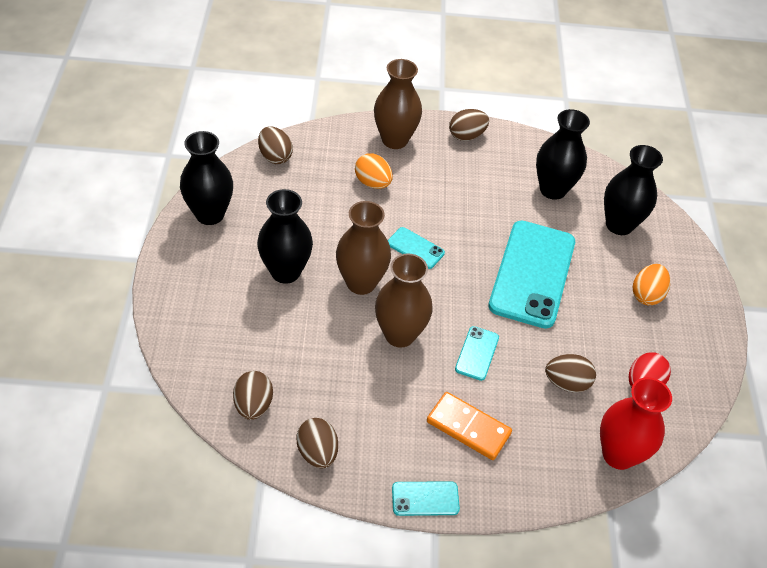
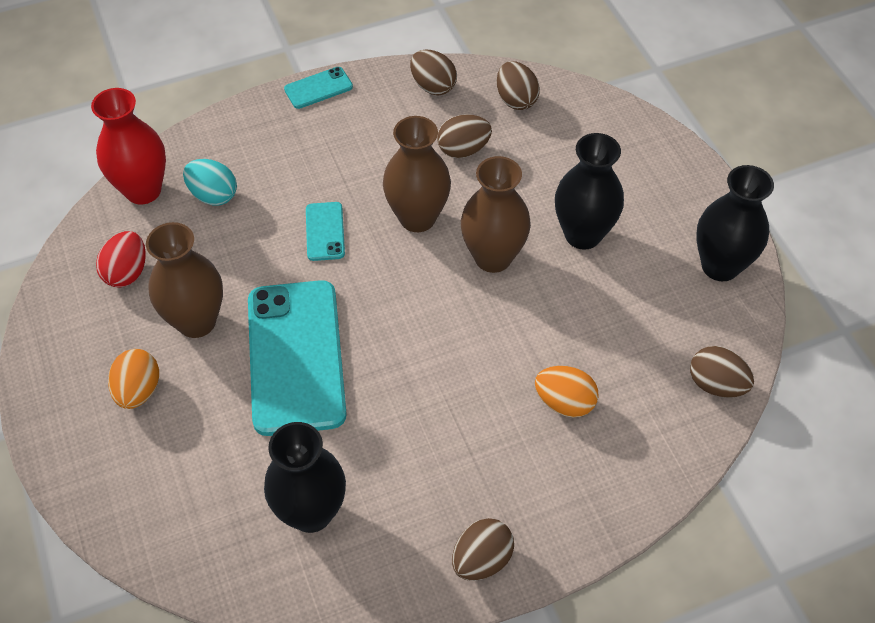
camera: 160 degrees right, 5 degrees up
brown vase [374,59,422,149] -> brown vase moved to [146,222,223,338]
turquoise phone [388,227,445,269] -> none
orange domino [427,392,512,460] -> none
brown egg [545,354,596,393] -> brown egg moved to [437,114,492,158]
black vase [604,145,663,235] -> none
none -> turquoise egg [183,159,237,206]

